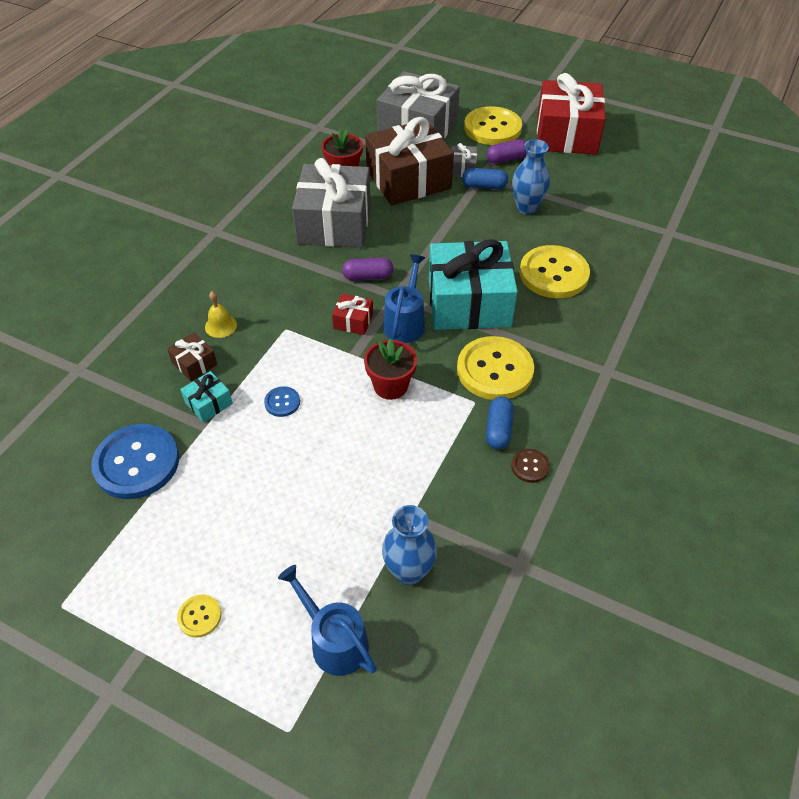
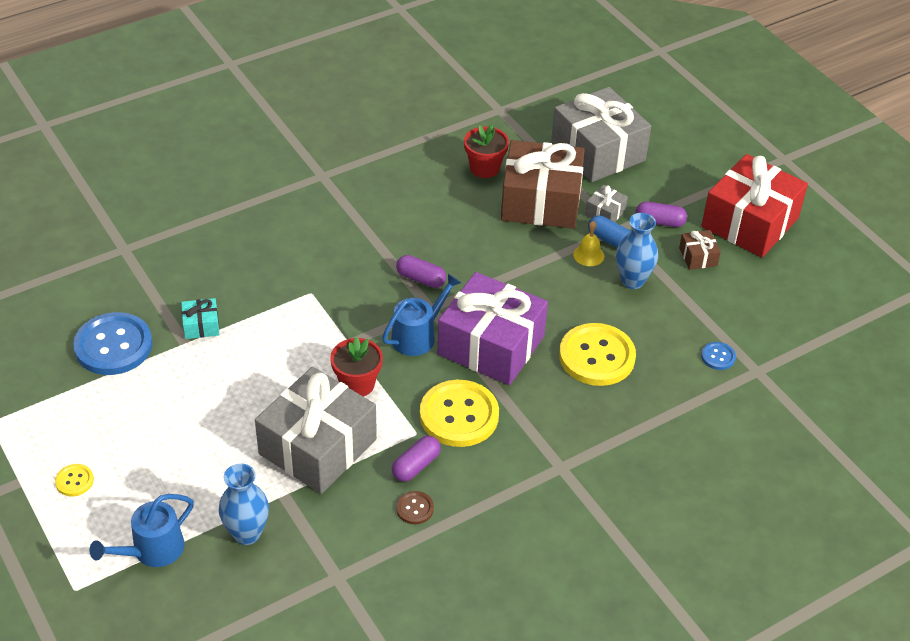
camera: 30 degrees right, 5 degrees down
brown gift [167,332,217,381] -> brown gift moved to [679,230,721,270]
yellow bell [205,291,237,338] -> yellow bell moved to [573,221,604,266]
blue button [264,386,300,417] -> blue button moved to [701,342,736,370]
blue watering can [278,565,377,676] -> blue watering can turned 120 degrees counterclockwise [89,494,194,567]
grey gift [292,158,371,248] -> grey gift moved to [255,367,377,494]
red gift [332,294,373,335] -> none
turquoise gift [429,239,518,330] -> purple gift [438,272,548,385]
yellow button [464,106,522,145] -> none
blue capsule [486,396,514,449] -> purple capsule [392,436,441,482]

